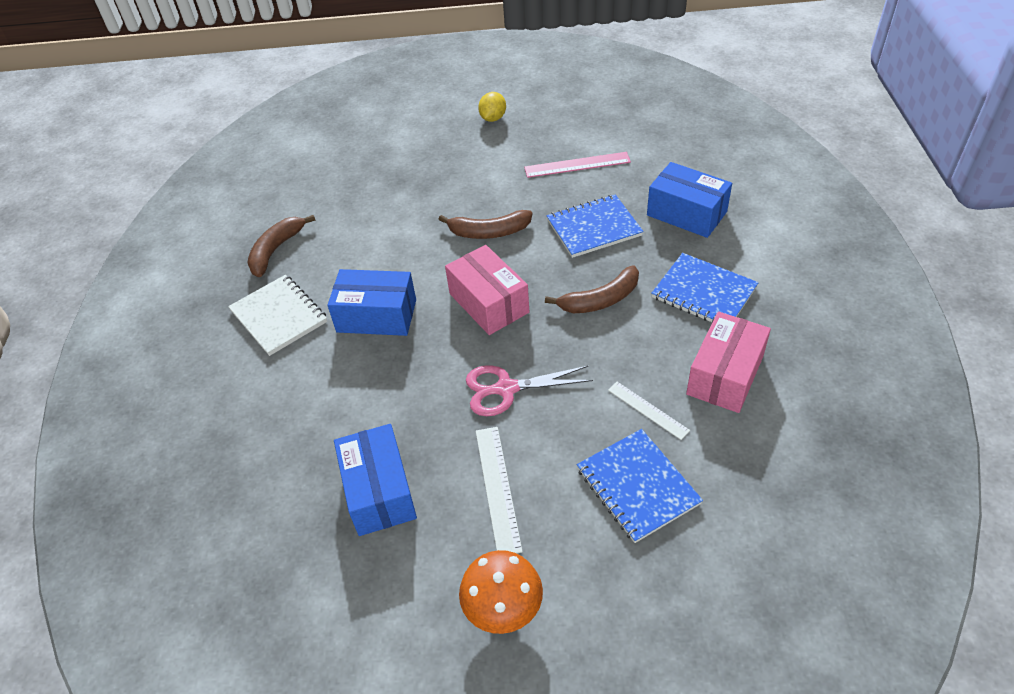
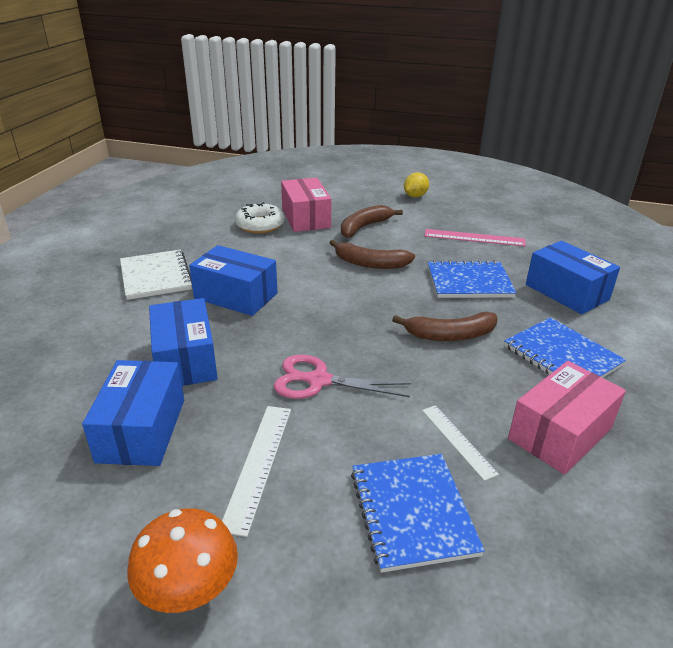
camera: 15 degrees right, 15 degrees down
brown banana [247,215,316,277] -> brown banana moved to [341,205,403,238]
pink box [445,245,529,335] -> pink box moved to [281,178,331,232]
none -> blue box [149,298,218,386]
none -> white donut [235,202,285,234]

